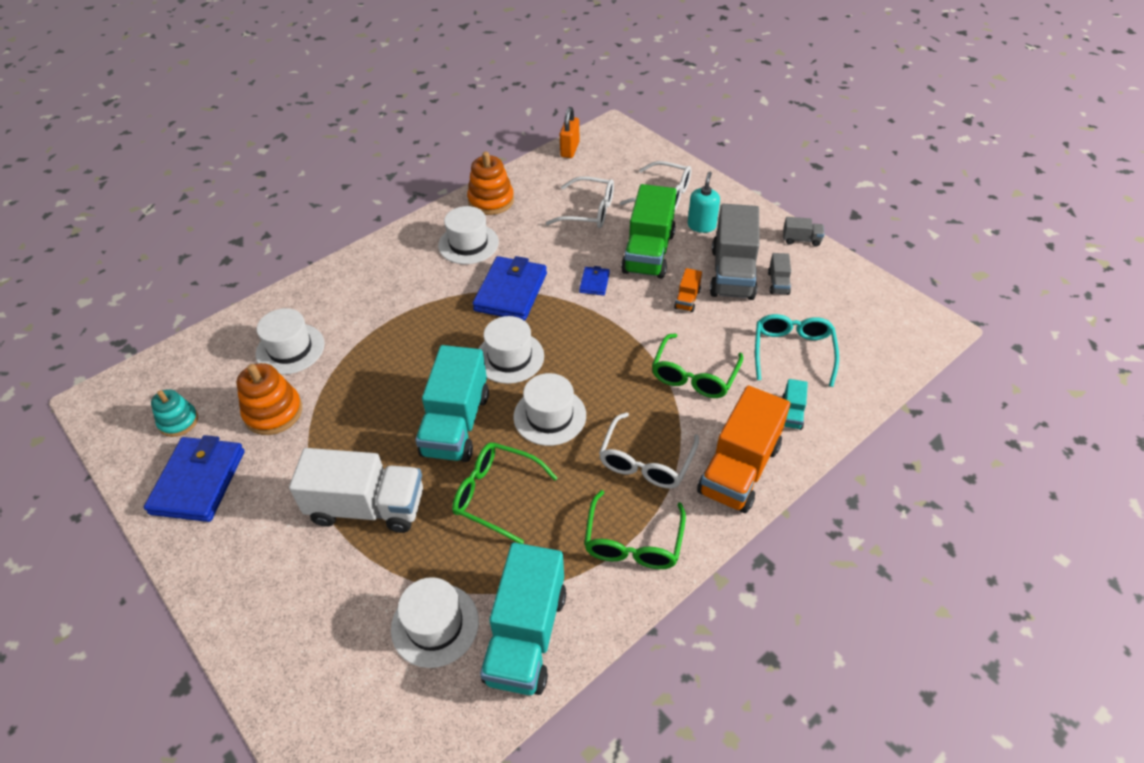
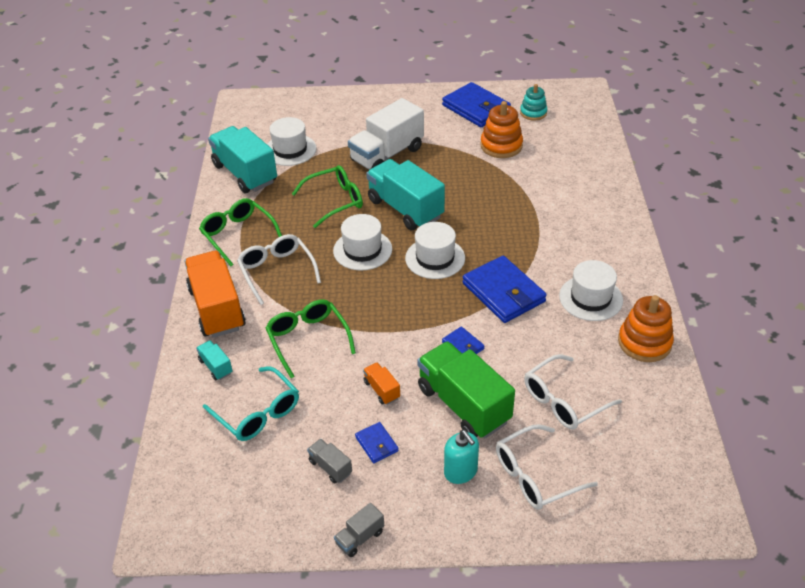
camera: 130 degrees right, 5 degrees down
white hat [256,308,325,375] -> none
orange padlock [560,107,579,158] -> none
grey truck [710,204,759,300] -> blue wallet [355,422,399,463]

